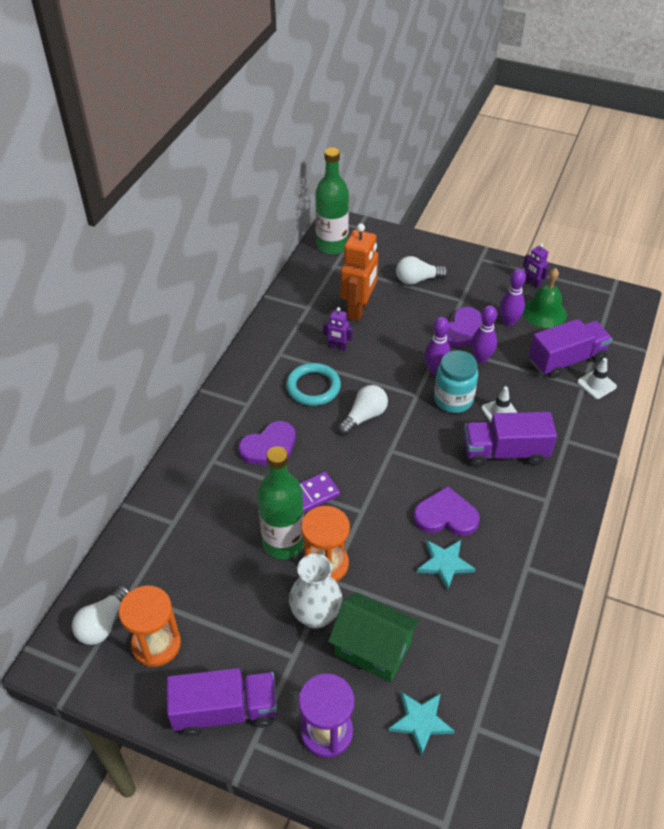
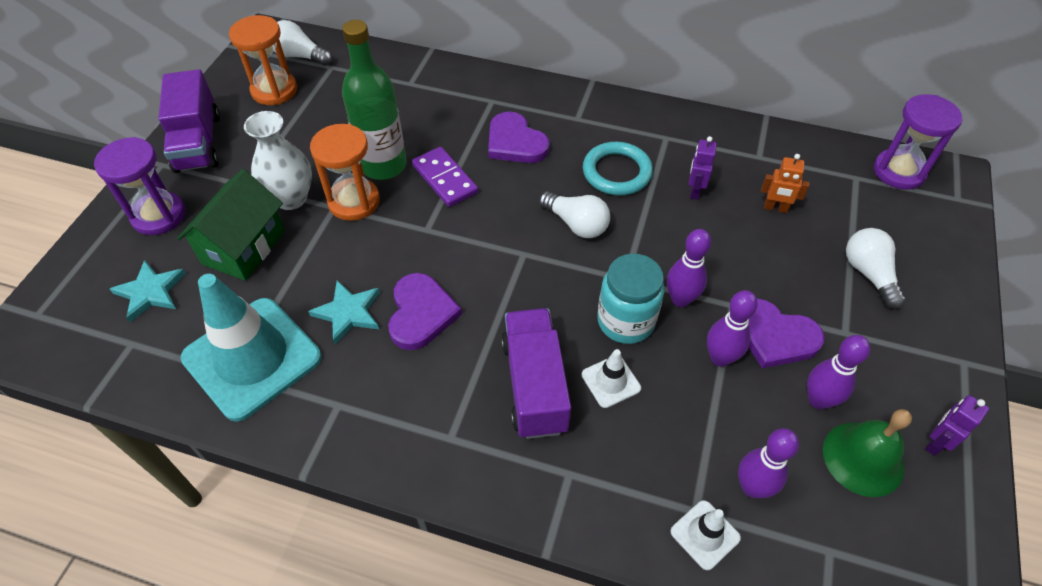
camera: 85 degrees right, 5 degrees up
green bottle [315,147,349,254] -> purple hourglass [874,94,962,190]
orange robot [341,223,378,321] -> orange robot [761,154,810,213], size x0.49
purple truck [529,319,612,379] -> purple bowling pin [738,428,799,498]
none -> turquoise traffic cone [181,274,322,422]

